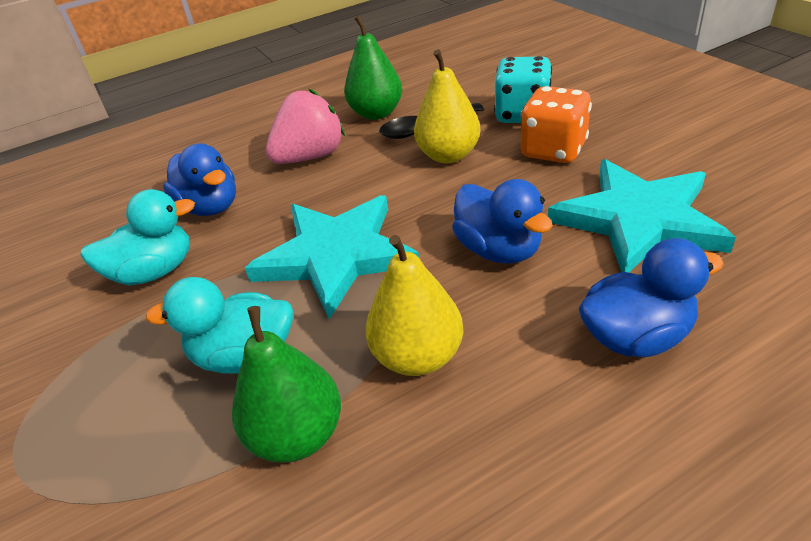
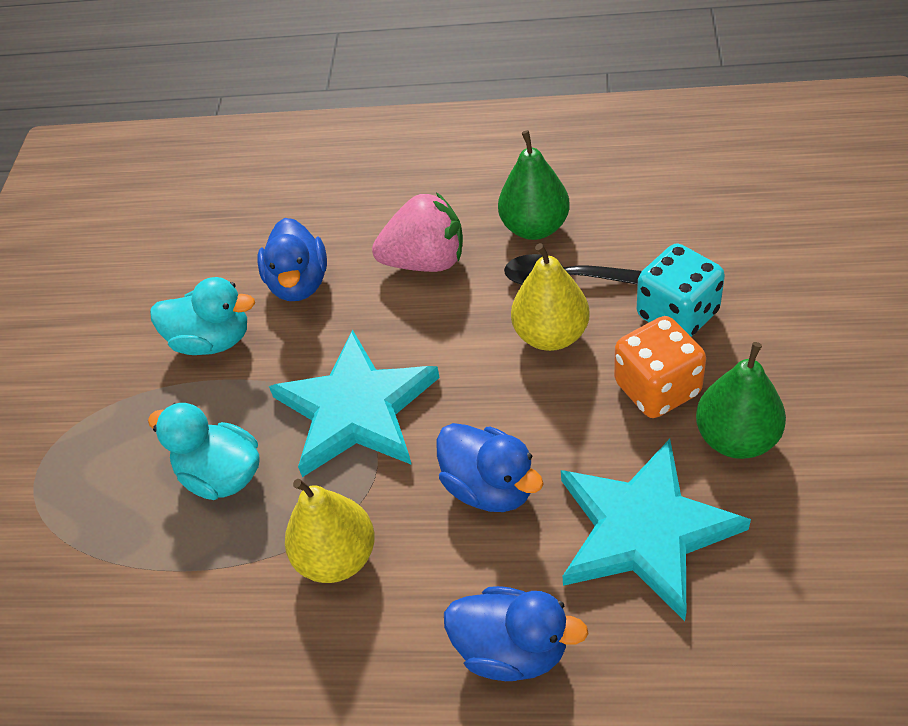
camera: 35 degrees right, 10 degrees up
green pear [232,306,341,463] -> green pear moved to [696,342,786,459]
blue duck [452,179,553,264] -> blue duck turned 45 degrees counterclockwise [436,423,544,512]

